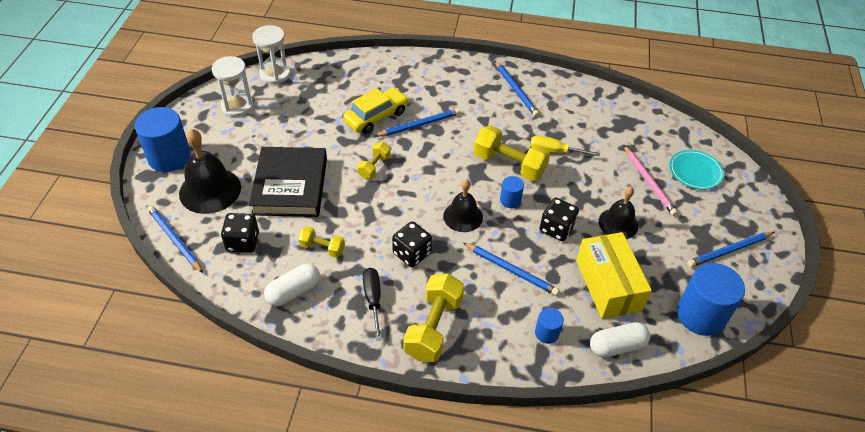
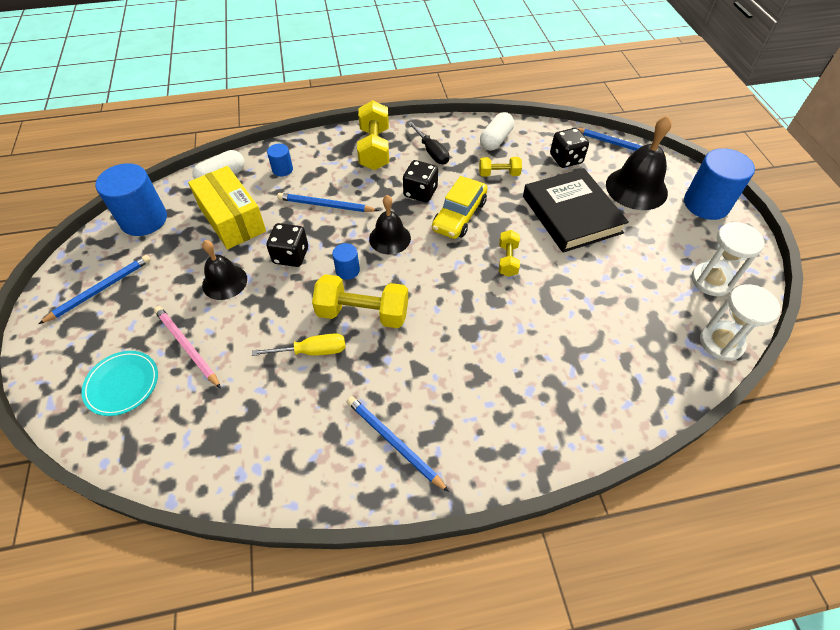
camera: 160 degrees right, 5 degrees up
yellow car [343,87,409,134] -> yellow car moved to [432,176,488,239]
blue pencil [374,108,460,137] -> none

